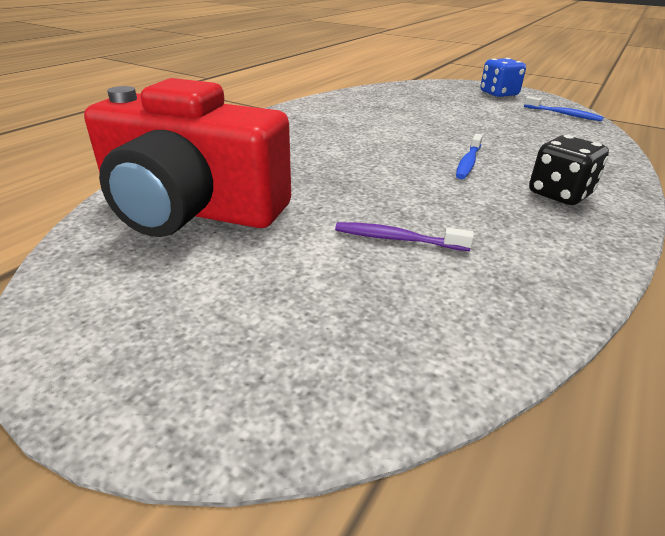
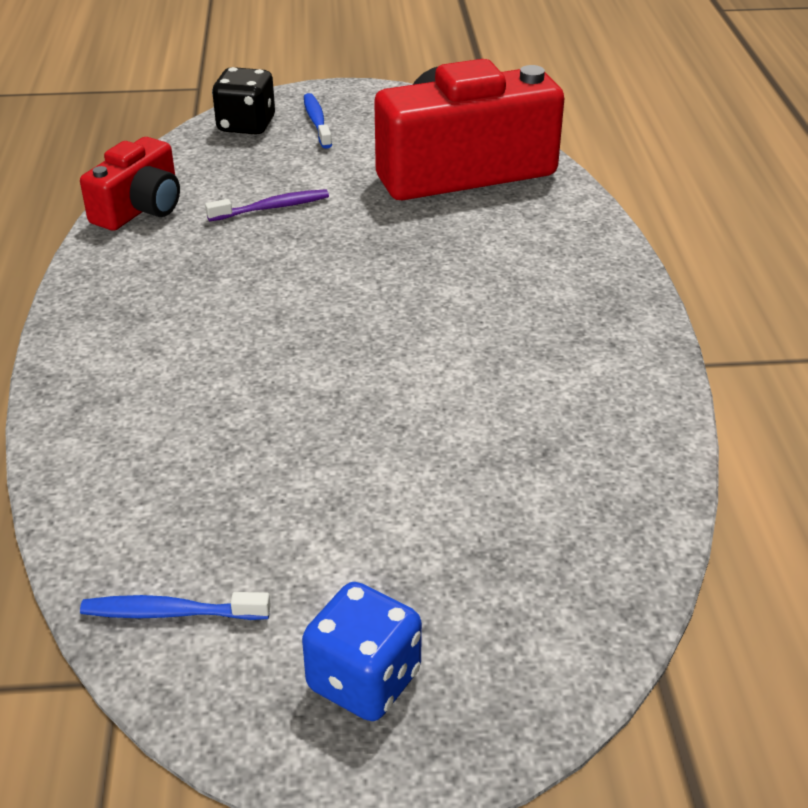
camera: 145 degrees right, 5 degrees up
blue toothbrush [456,134,483,179] -> blue toothbrush moved to [304,93,332,149]
black dice [529,135,609,205] -> black dice moved to [212,67,275,135]
none -> red camera [80,137,180,231]

